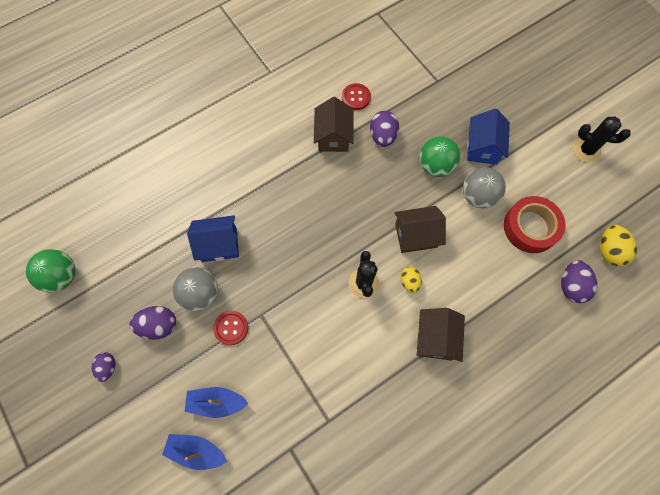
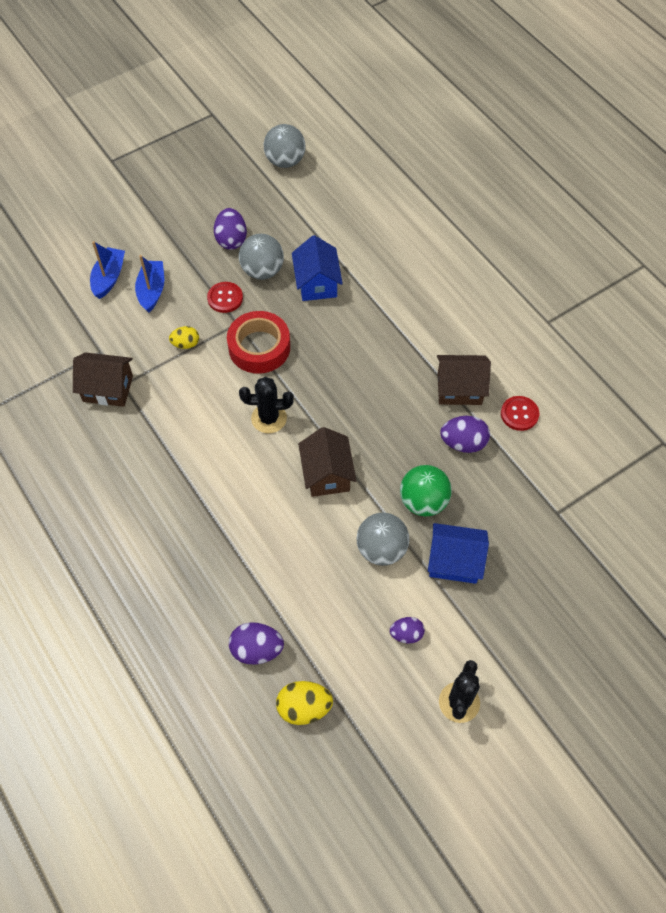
camera: 90 degrees right, 10 degrees down
green ball [26,249,75,293] -> grey ball [264,124,305,168]
purple egg [92,352,116,382] -> purple egg moved to [390,617,425,644]
yellow egg [400,267,422,293] -> yellow egg moved to [169,326,199,349]
brown house [417,308,465,362] -> brown house moved to [73,352,133,407]
red tape [504,196,566,253] -> red tape moved to [227,311,290,374]

